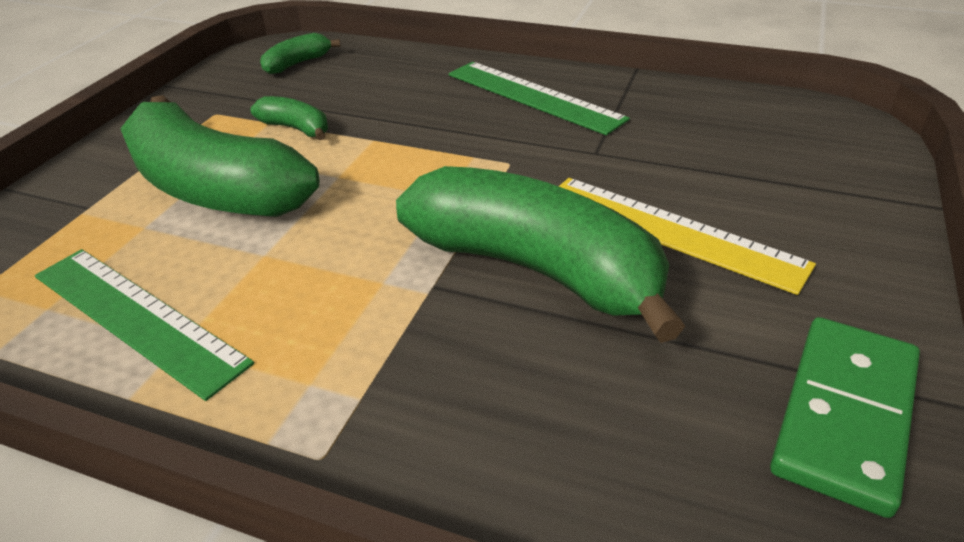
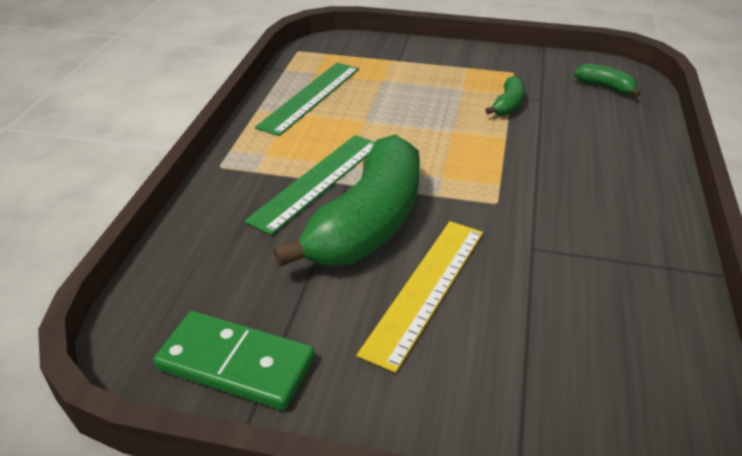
camera: 80 degrees right, 0 degrees up
green banana [120,95,319,217] -> none
green ruler [449,62,630,135] -> green ruler moved to [244,135,375,235]

